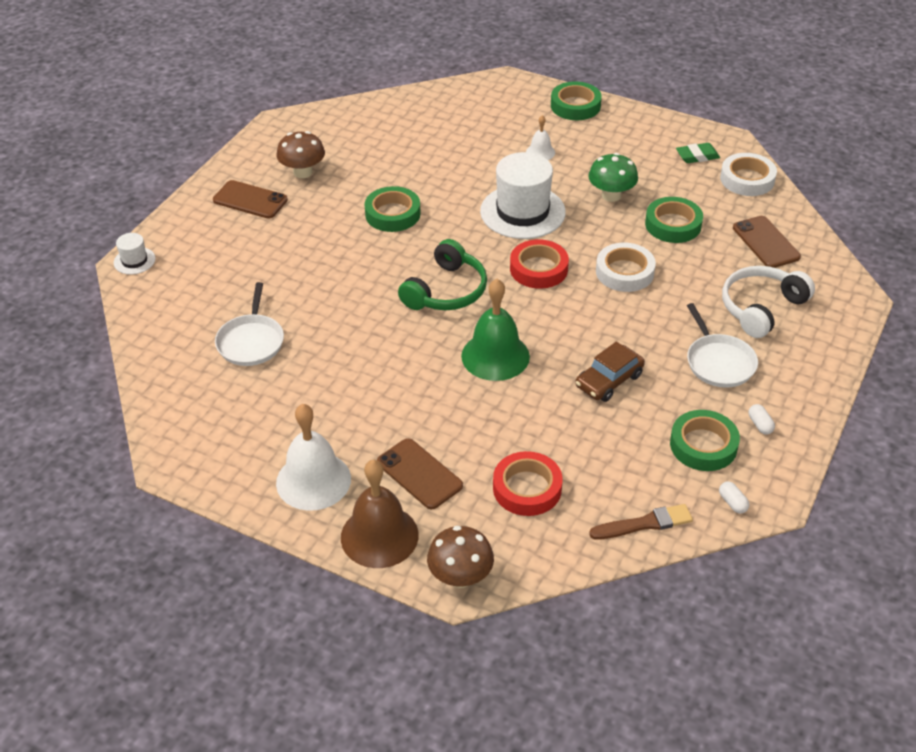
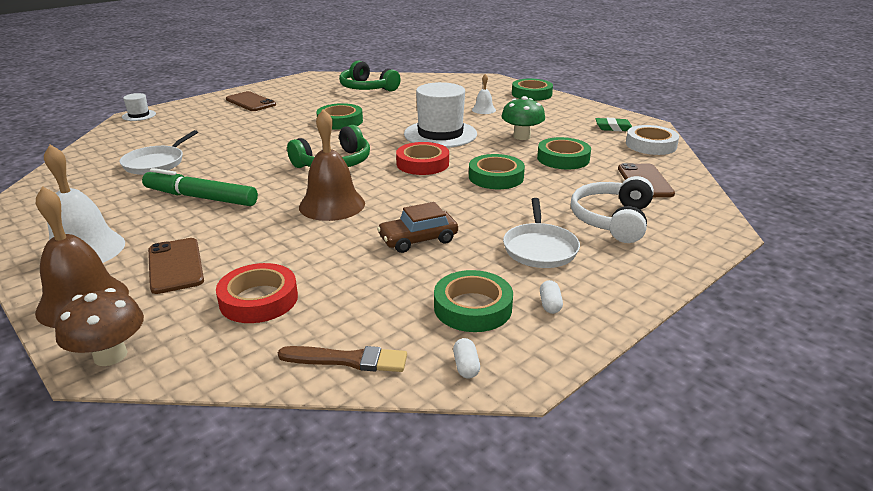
camera: 20 degrees right, 15 degrees down
brown mushroom [277,131,325,178] -> none
green bell [461,279,530,381] -> brown bell [299,109,365,221]
white tape [596,243,656,292] -> green tape [469,154,525,189]
white headphones [722,266,815,338] -> white headphones turned 45 degrees counterclockwise [571,176,654,243]
none -> green marker [142,168,258,206]
none -> green headphones [339,61,401,92]

